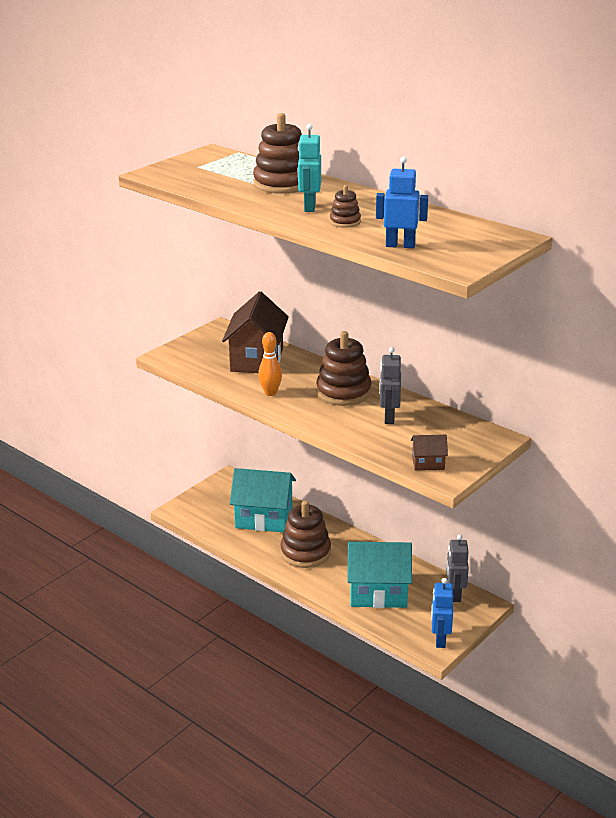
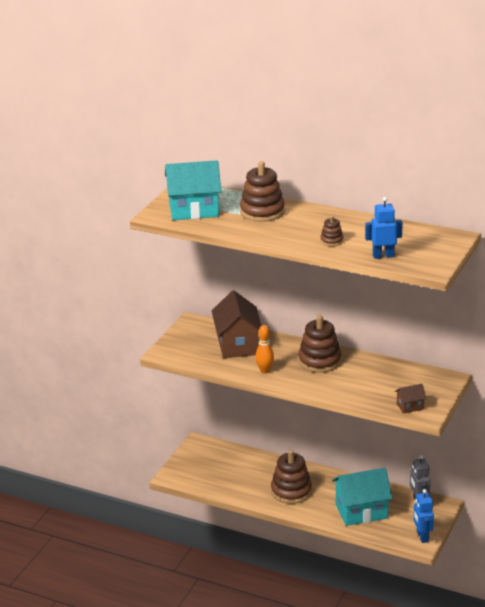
camera: 15 degrees left, 0 degrees up
turquoise house [230,468,296,532] -> turquoise house moved to [165,160,221,220]
turquoise robot [298,123,321,212] -> none
grey robot [379,347,401,424] -> none

